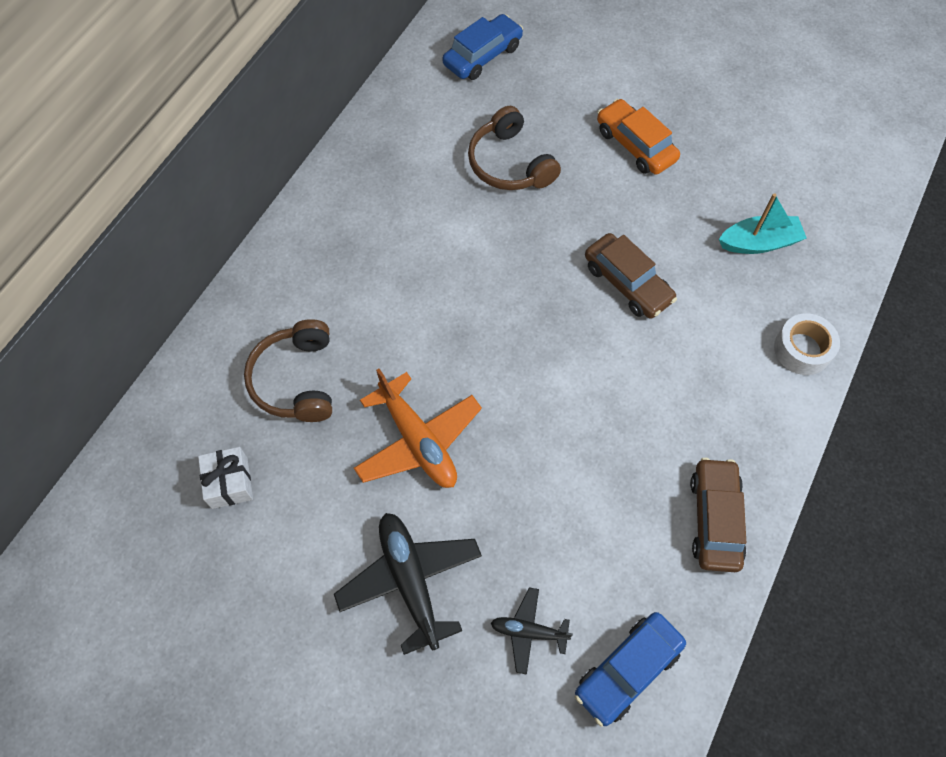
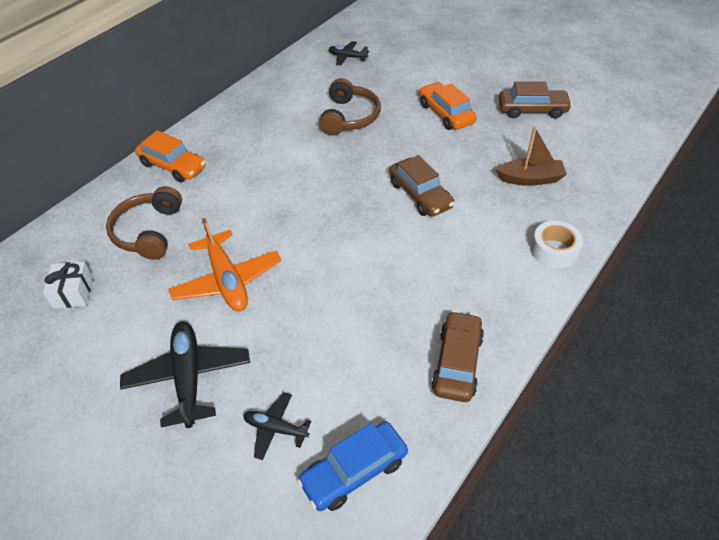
camera: 10 degrees right, 15 degrees down
blue car [442,14,523,80] -> black plane [329,41,369,65]
brown headphones [468,106,561,190] -> brown headphones turned 150 degrees counterclockwise [319,78,381,135]
turquoise boat [719,193,807,254] -> brown boat [496,126,567,186]
none -> orange car [135,130,206,182]
none -> brown car [499,82,572,119]

